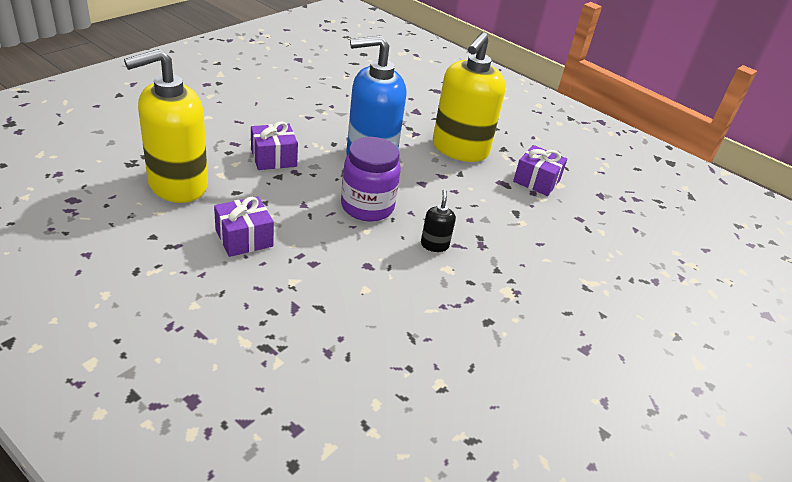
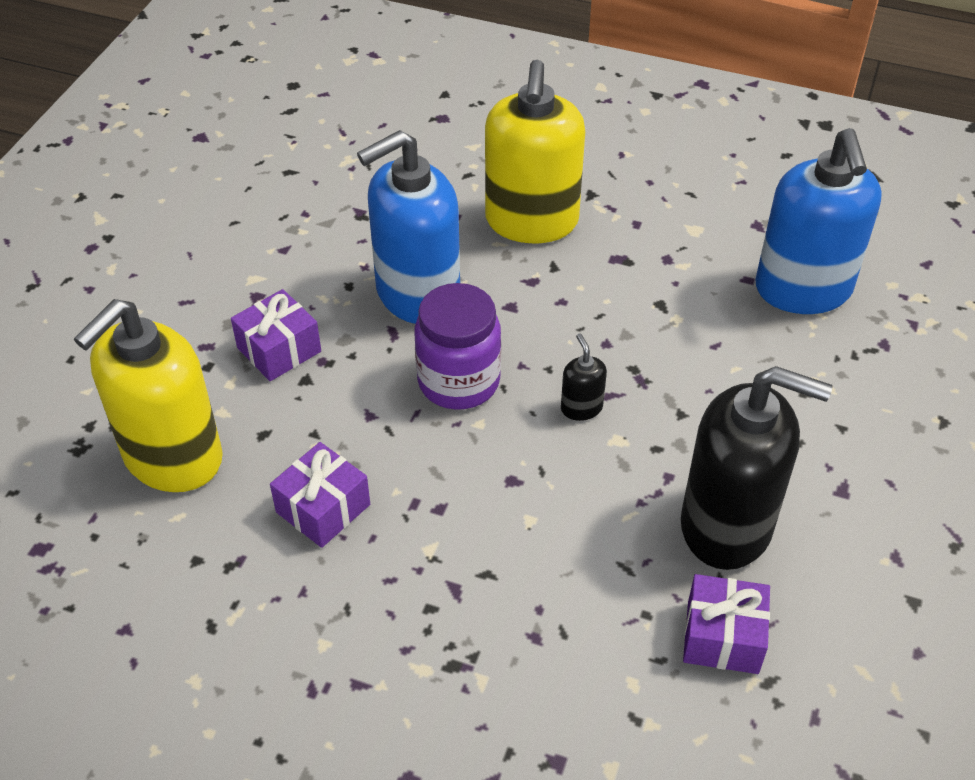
camera: 15 degrees left, 10 degrees up
purple gift [513,145,567,196] -> purple gift moved to [683,574,770,674]
none -> black soap dispenser [681,366,832,570]
none -> blue soap dispenser [755,128,882,314]

